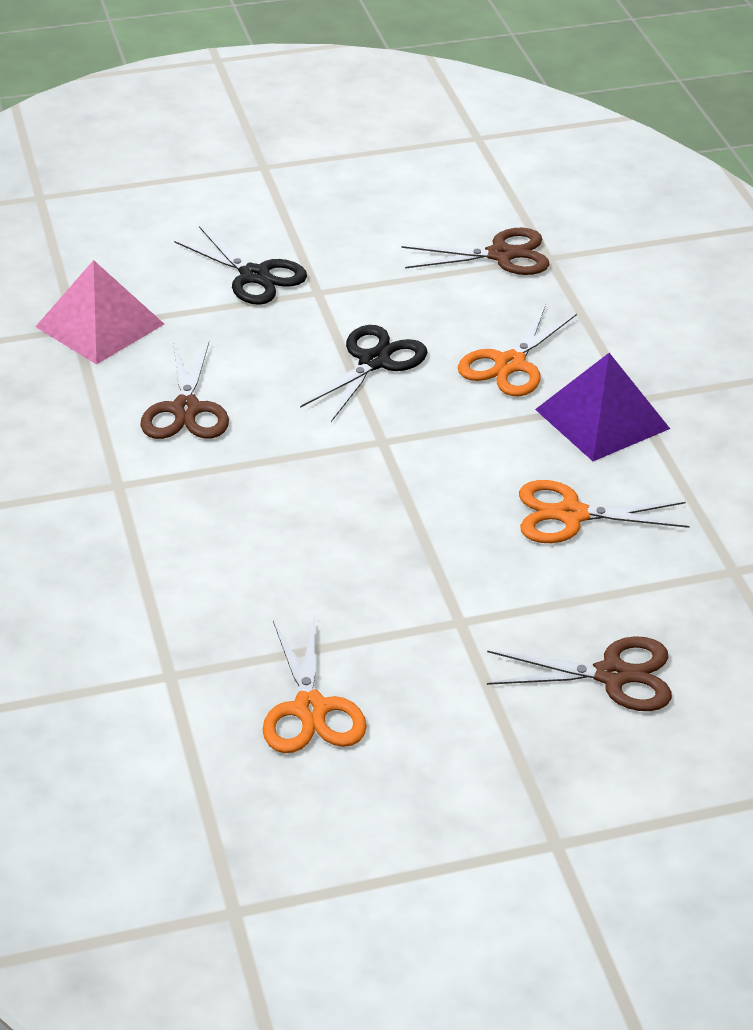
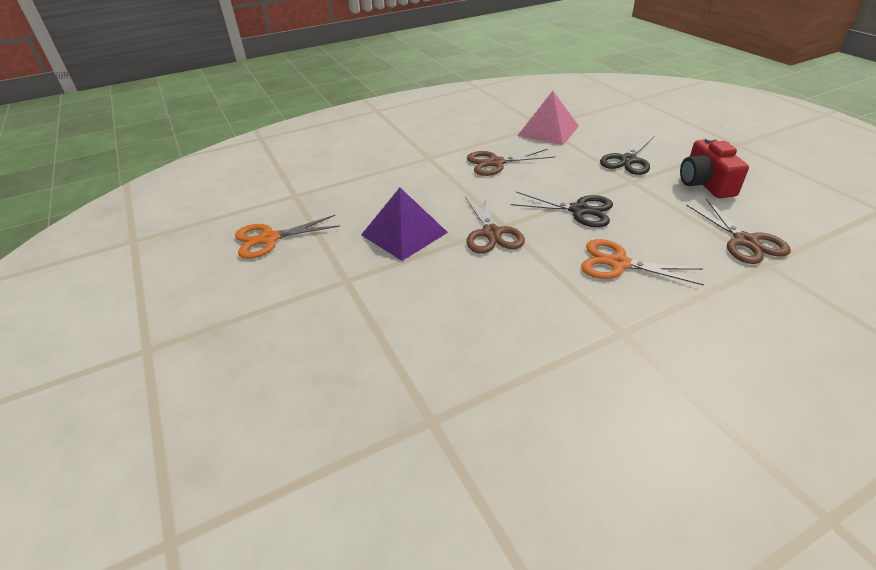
camera: 80 degrees right, 0 degrees up
brown scissors [487,636,672,711] -> brown scissors moved to [465,194,525,254]
orange scissors [519,480,689,543] -> none
purple pyramid [535,353,670,461] -> purple pyramid moved to [361,188,448,261]
none -> red camera [680,137,749,198]

